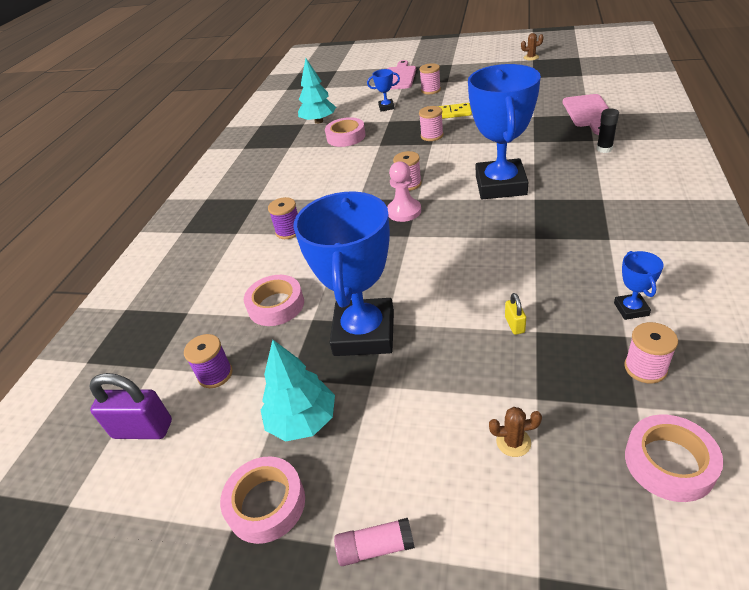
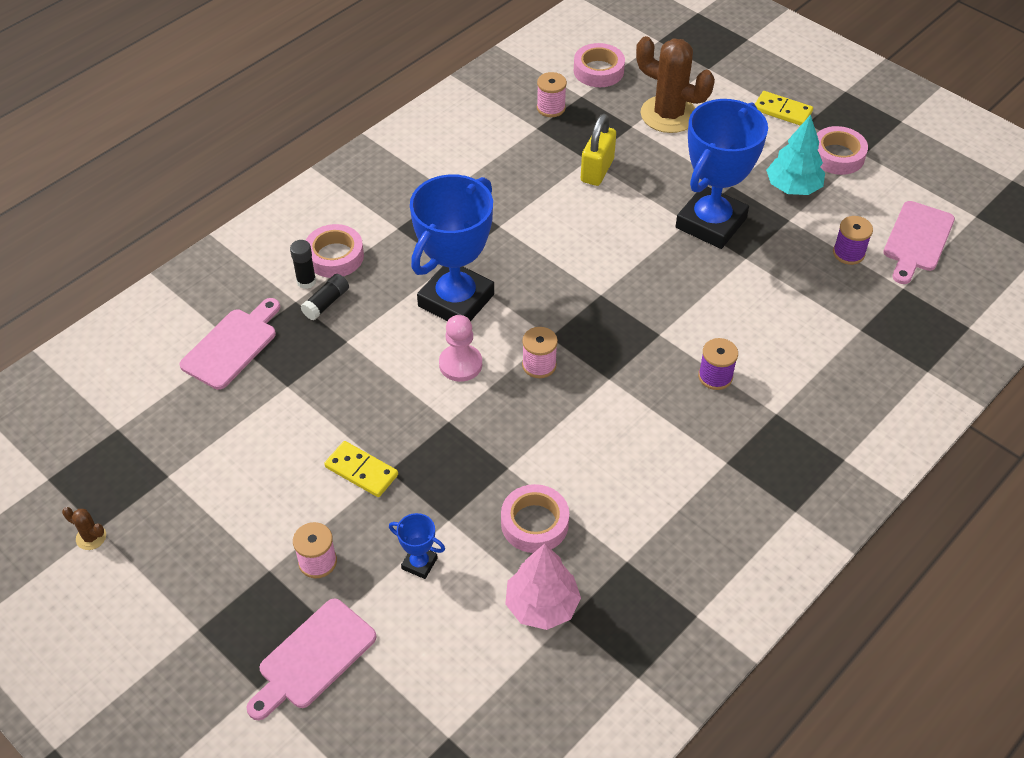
camera: 155 degrees left, 10 degrees up
purple padlock [89,373,172,439] -> pink cutting board [883,201,955,284]
pink tape [244,275,304,326] -> pink tape moved to [306,224,364,278]
turquoise tree [298,58,336,124] -> pink tree [505,544,581,630]
pink glue stick [334,518,415,566] -> yellow domino [755,91,813,126]
pink pawn [387,161,421,222] -> pink pawn moved to [439,315,482,382]
pink spool [419,106,444,141] -> none
brown cactus [489,407,542,457] -> brown cactus [636,36,715,133], size x2.47
yellow padlock [505,293,526,335] -> yellow padlock [581,114,616,186], size x1.99
blue trophy [614,251,664,320] -> none
none -> black glue stick [300,274,349,320]

